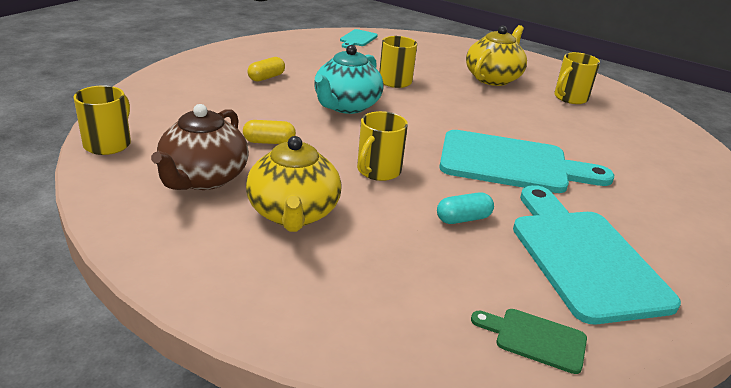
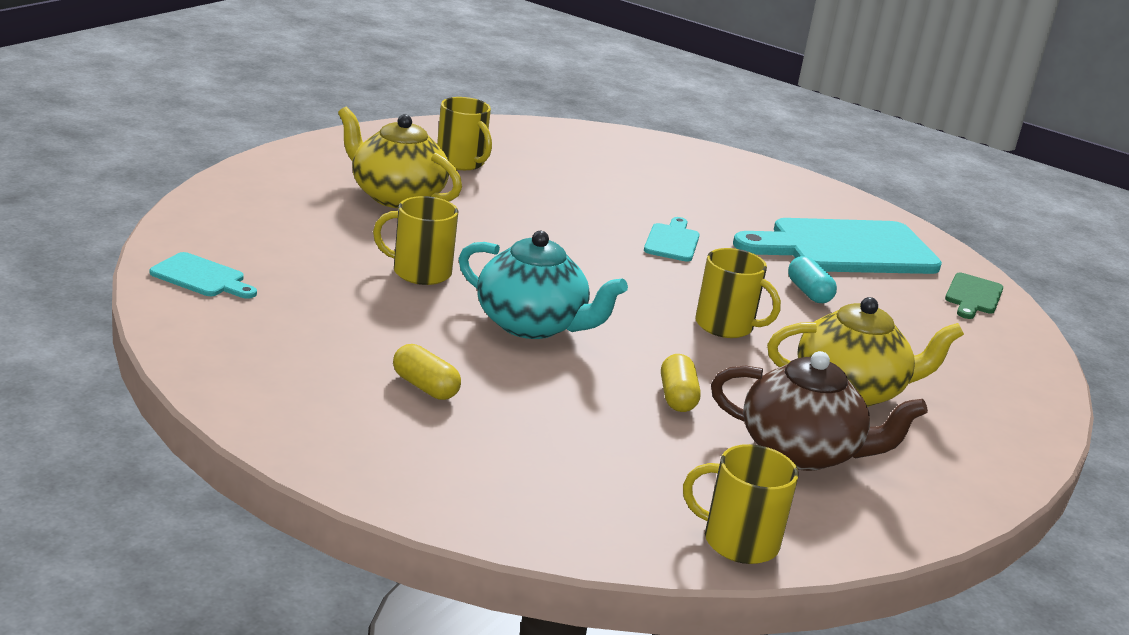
camera: 90 degrees left, 5 degrees down
turquoise cutting board [440,130,614,193] -> turquoise cutting board [644,217,700,262], size x0.45

